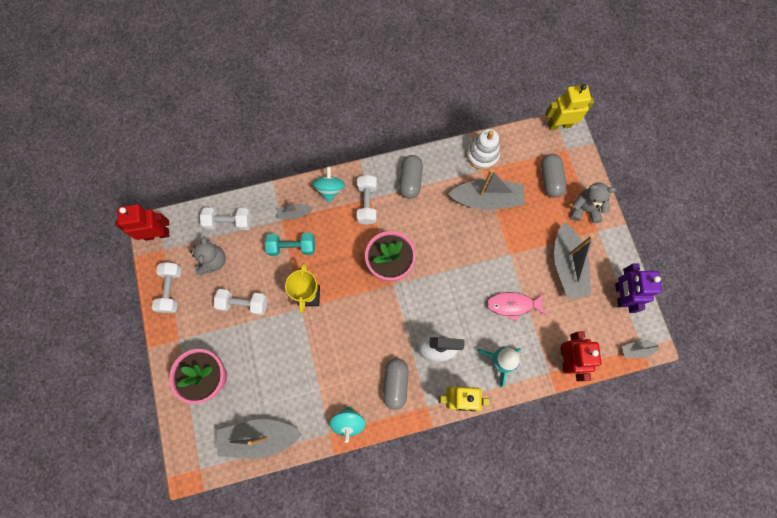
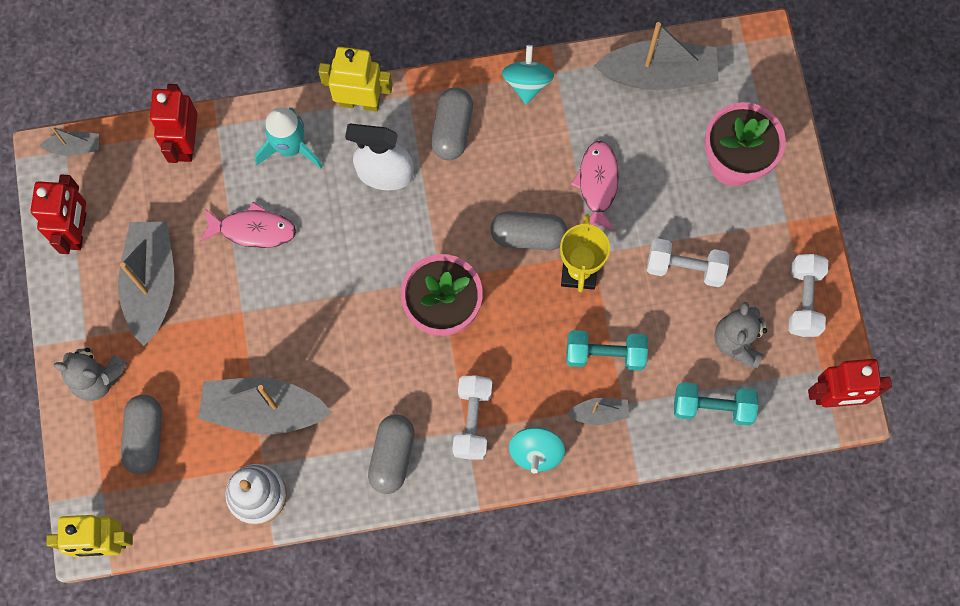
camera: 175 degrees left, 0 degrees up
white dumbbell [200,208,252,230] -> turquoise dumbbell [674,382,758,426]
purple robot [615,264,662,313] -> red robot [31,174,86,254]
none -> grey capsule [491,211,568,250]
none -> pink fish [571,141,619,231]

